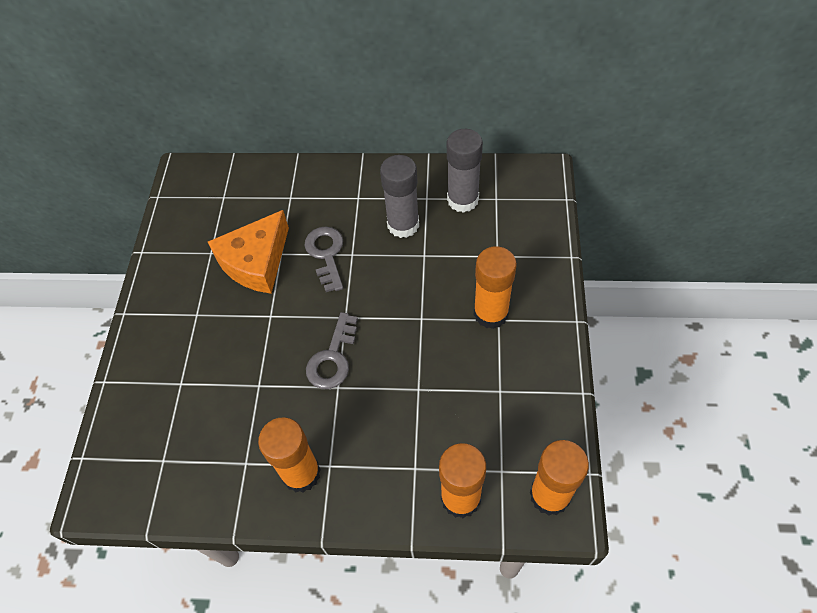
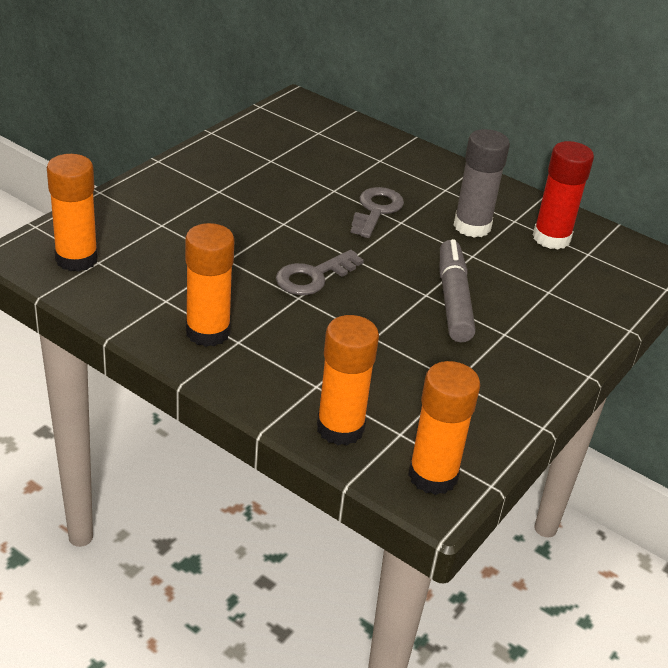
camera: 25 degrees right, 20 degrees down
orange cheese [208,210,289,294] -> none
grey glue stick [447,129,483,213] -> red glue stick [533,141,594,250]
orange glue stick [474,246,517,329] -> orange glue stick moved to [47,154,98,272]
none -> grey marker [440,239,476,342]

